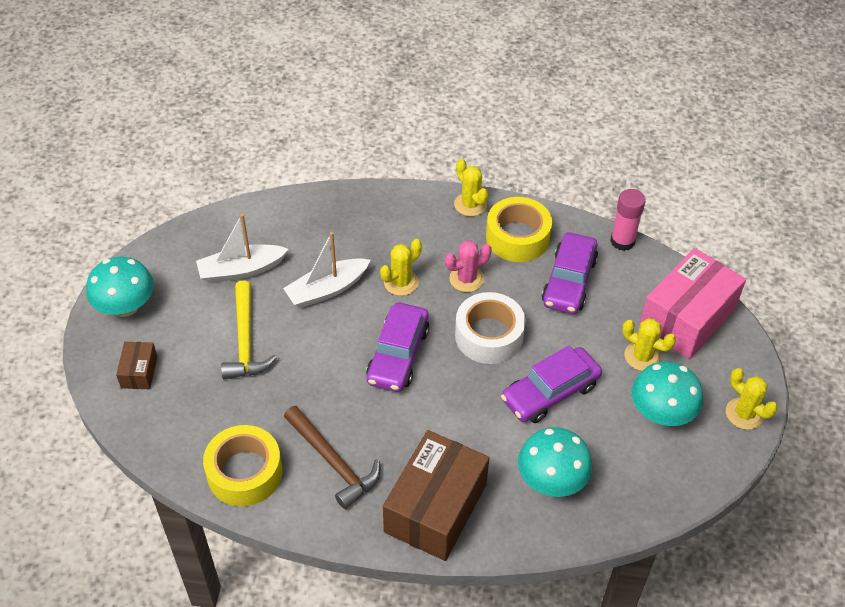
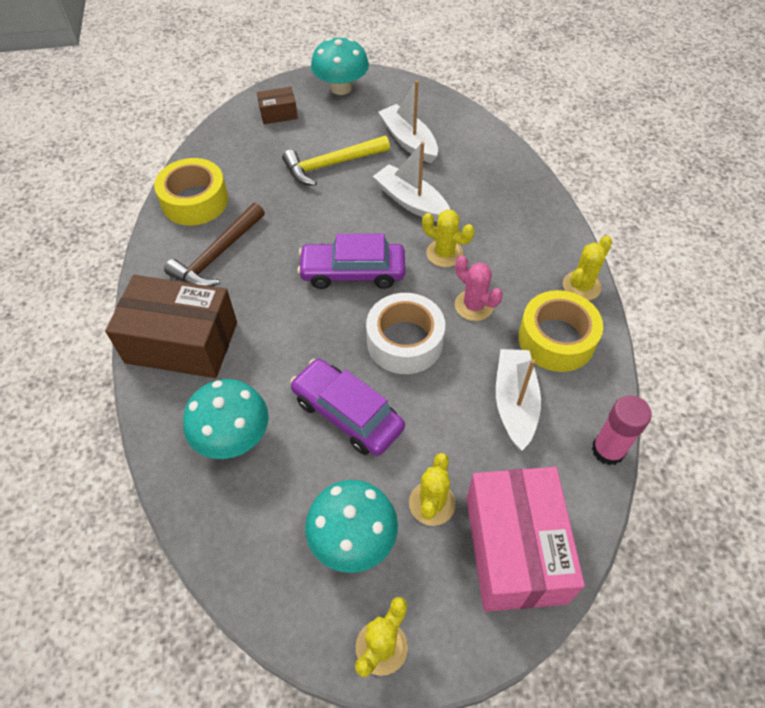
camera: 75 degrees right, 5 degrees up
purple car [542,233,598,314] -> white boat [496,349,541,451]
pink box [639,248,746,359] -> pink box turned 60 degrees clockwise [466,467,585,612]

